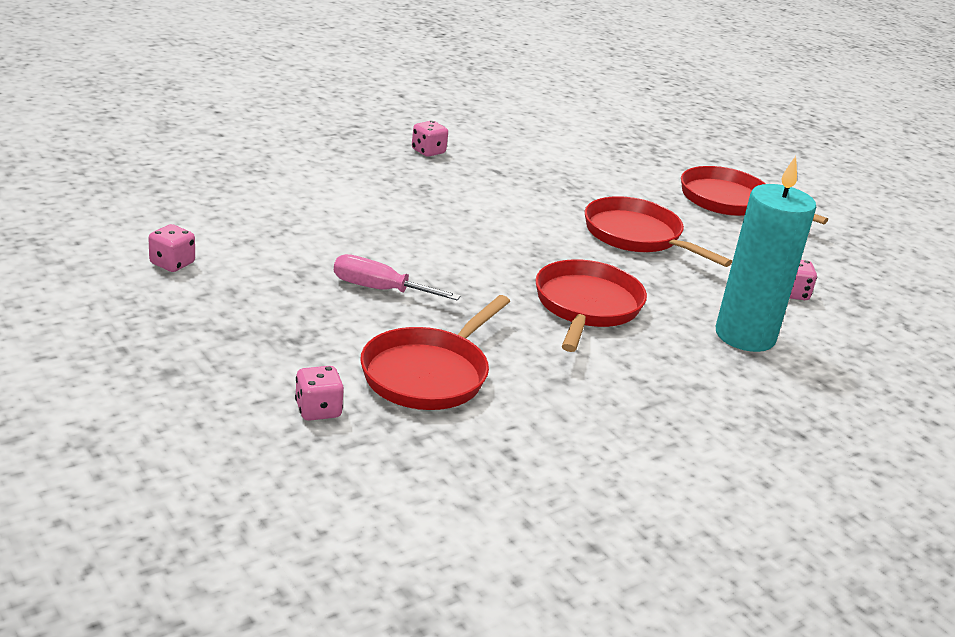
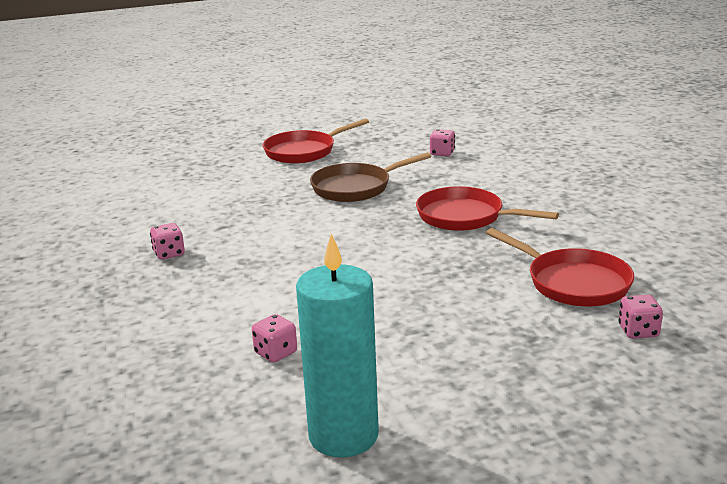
camera: 70 degrees left, 5 degrees down
pink dice [149,224,195,272] -> pink dice moved to [252,314,297,363]
pink screwdriver [334,254,461,301] -> none
red pan [585,196,732,267] -> brown pan [310,152,431,202]
turquoise candle [716,156,816,352] -> turquoise candle moved to [296,233,379,457]

